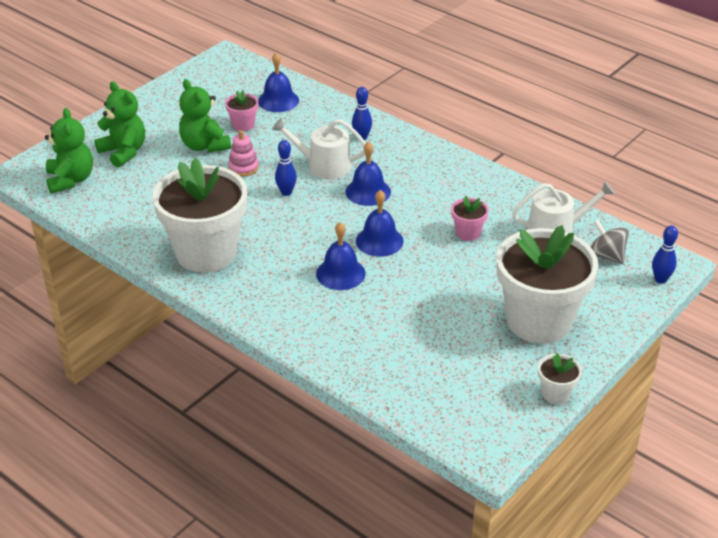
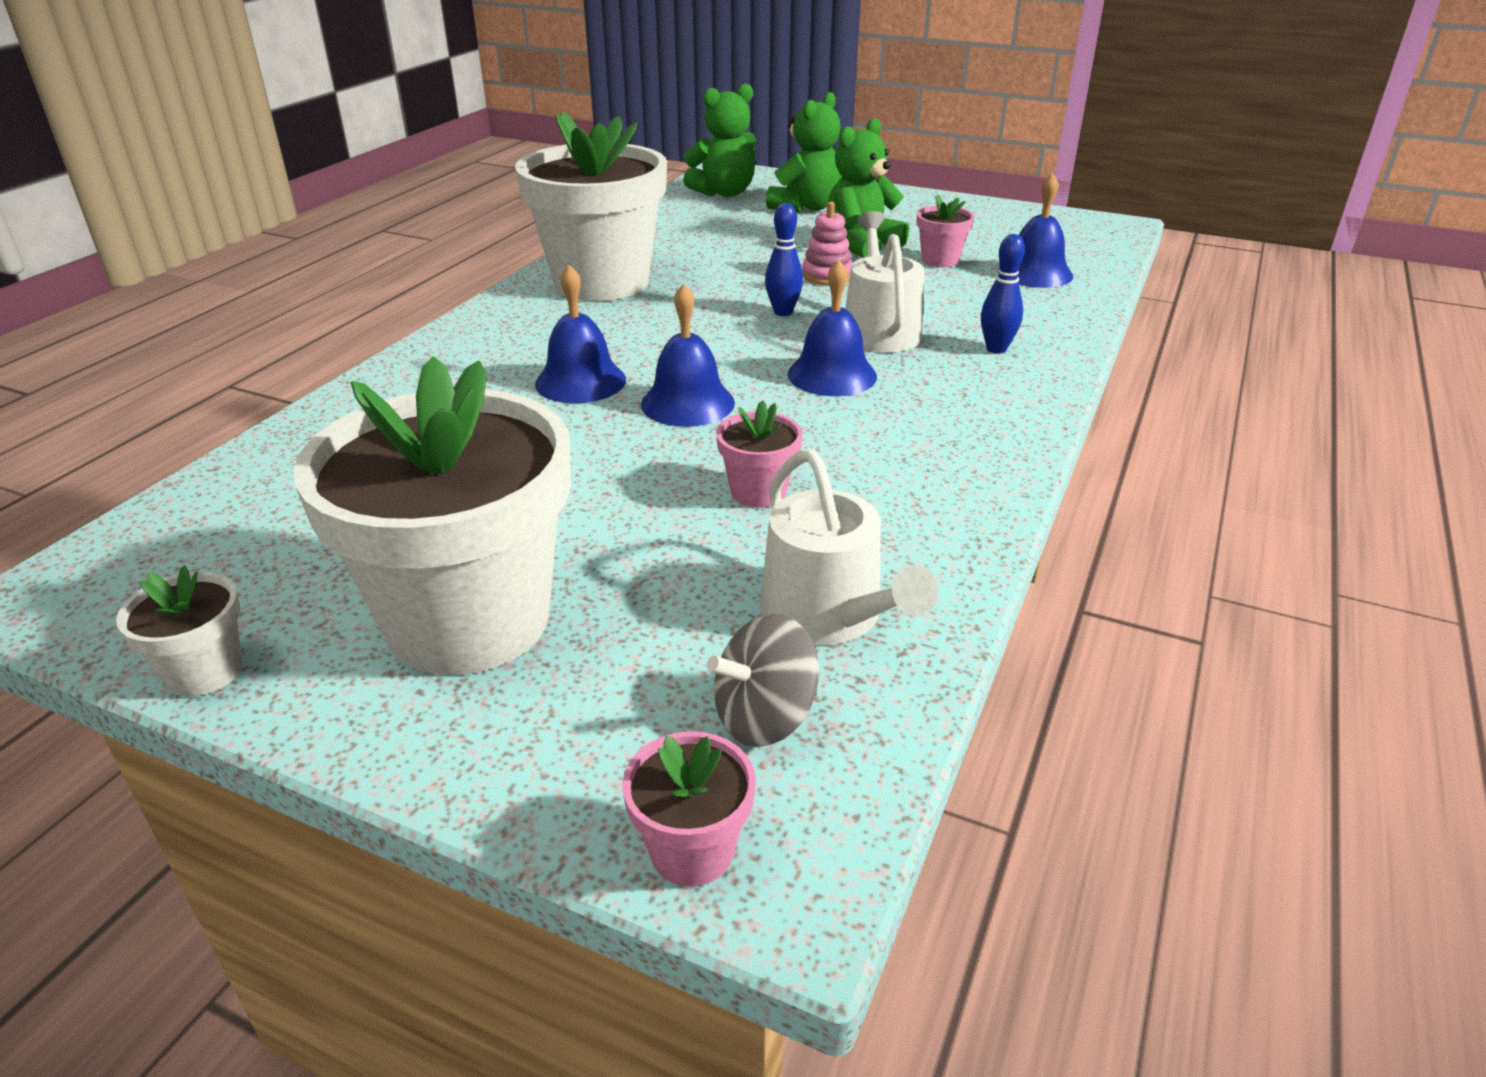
camera: 75 degrees right, 5 degrees down
grey spinning top [591,220,629,264] -> grey spinning top turned 150 degrees counterclockwise [707,614,819,747]
blue bowling pin [652,225,678,284] -> pink flower pot [622,731,756,887]

